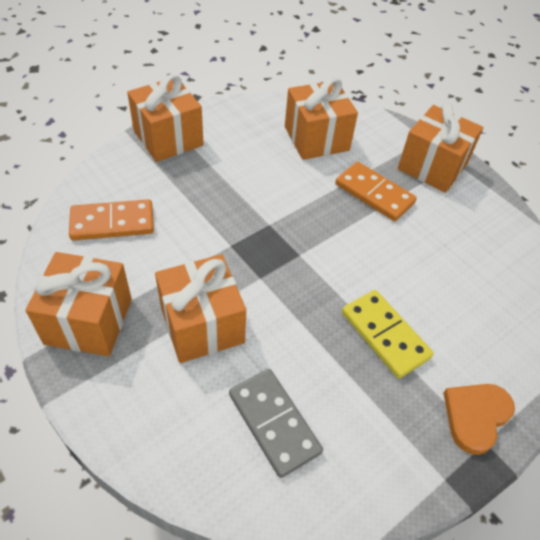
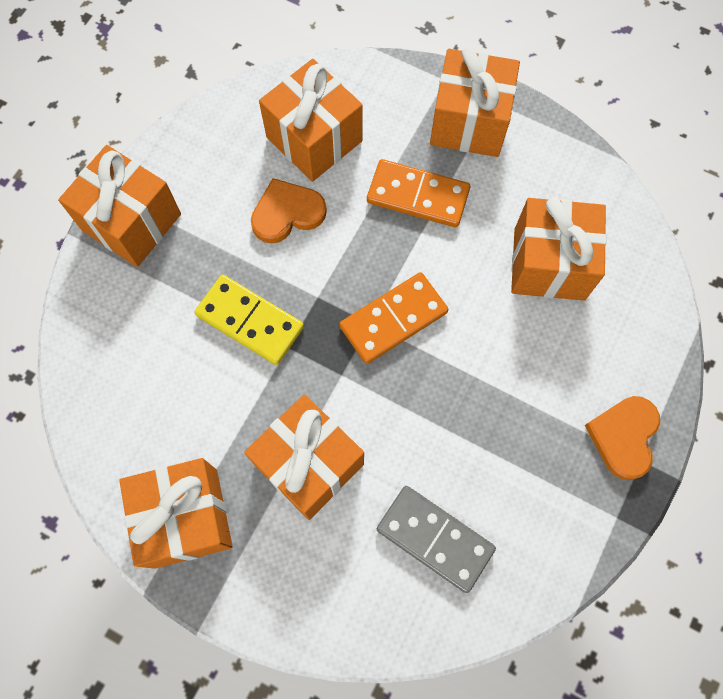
camera: 20 degrees left, 20 degrees up
orange domino [69,199,154,241] -> orange domino moved to [340,272,448,364]
yellow domino [342,290,434,379] -> yellow domino moved to [195,275,304,365]
none -> orange heart [251,178,327,244]
none -> orange gift [511,198,607,301]

